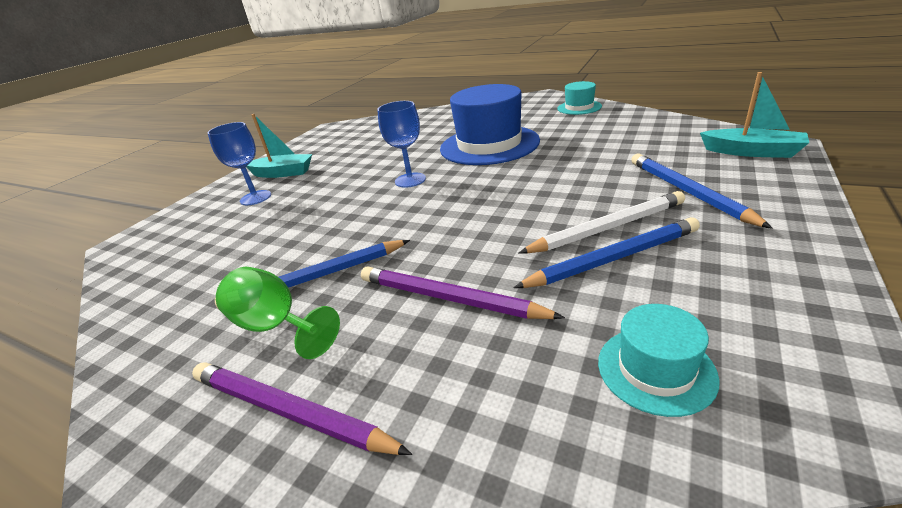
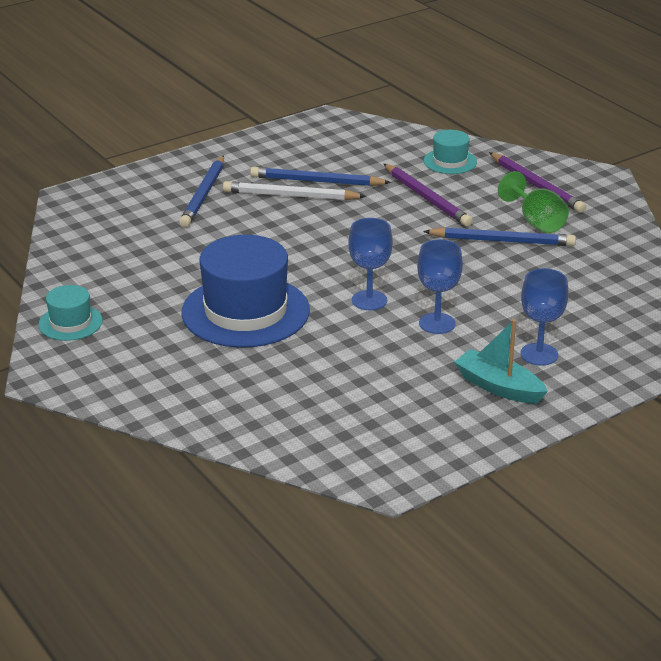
camera: 155 degrees left, 0 degrees up
turquoise hat [598,304,720,417] -> turquoise hat moved to [424,130,477,174]
turquoise boat [700,72,809,158] -> none
none -> blue goblet [417,239,463,334]

